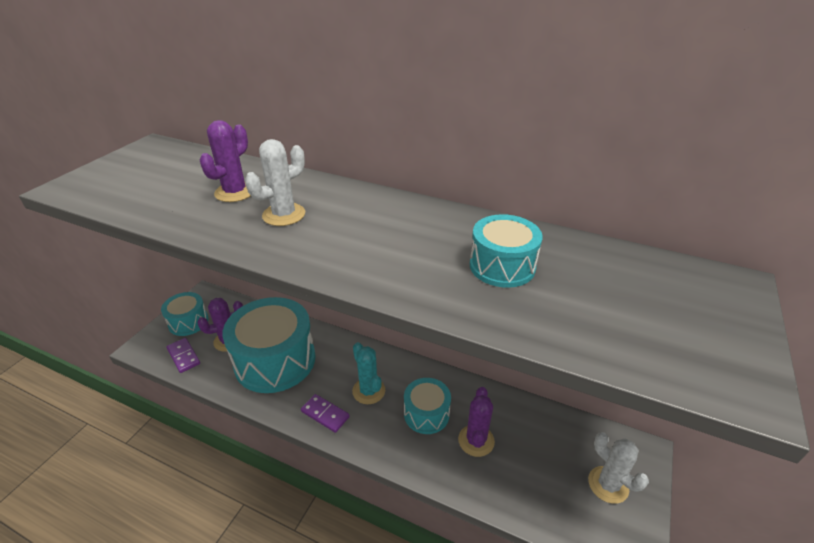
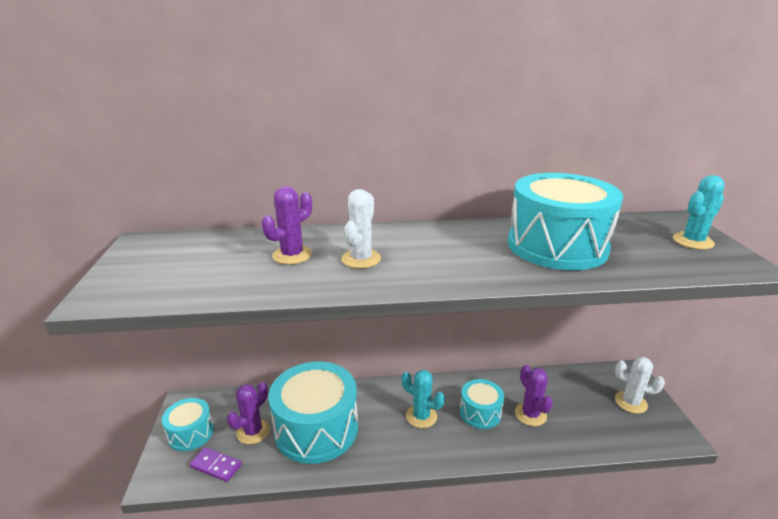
camera: 30 degrees left, 10 degrees down
purple cactus [200,120,251,202] -> purple cactus turned 45 degrees clockwise [262,186,312,265]
purple domino [301,394,350,433] -> none
turquoise drum [470,214,543,288] -> turquoise drum [508,173,623,270], size x1.93
none -> turquoise cactus [673,175,725,250]

